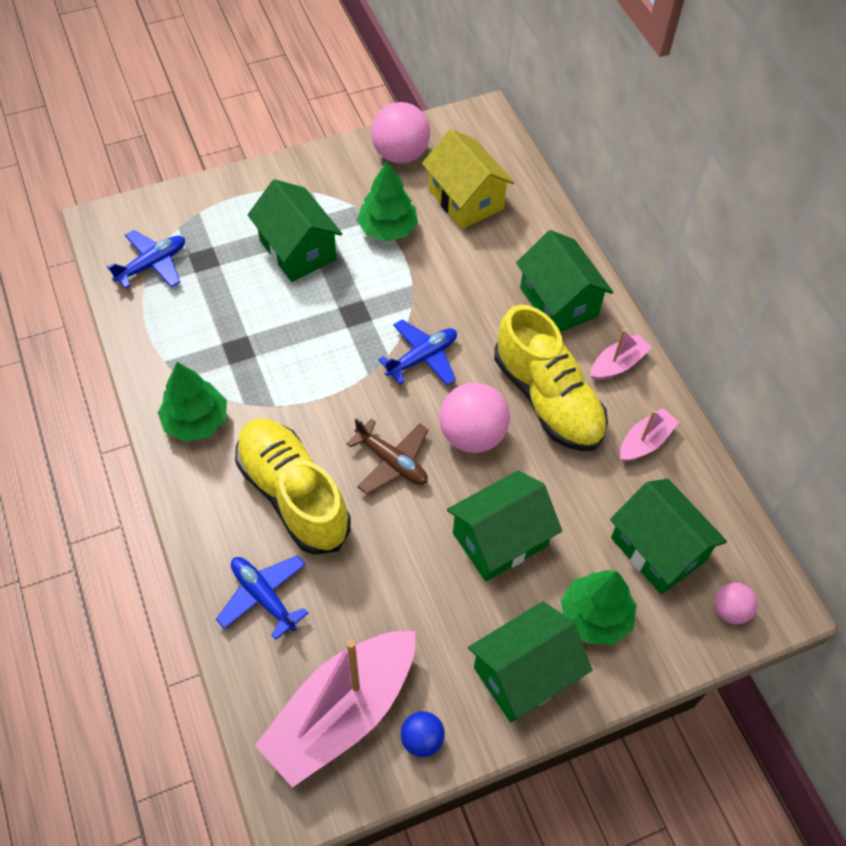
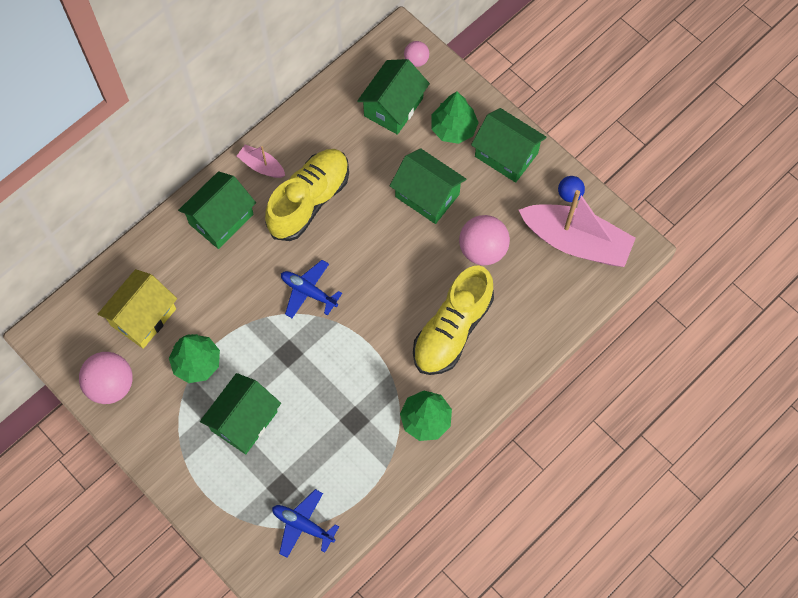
camera: 110 degrees left, 10 degrees up
blue plane [216,555,308,640] -> none
brown plane [346,418,428,494] -> none
pink ball [439,382,510,453] -> pink ball moved to [459,215,510,265]
pink boat [620,408,679,462] -> none

